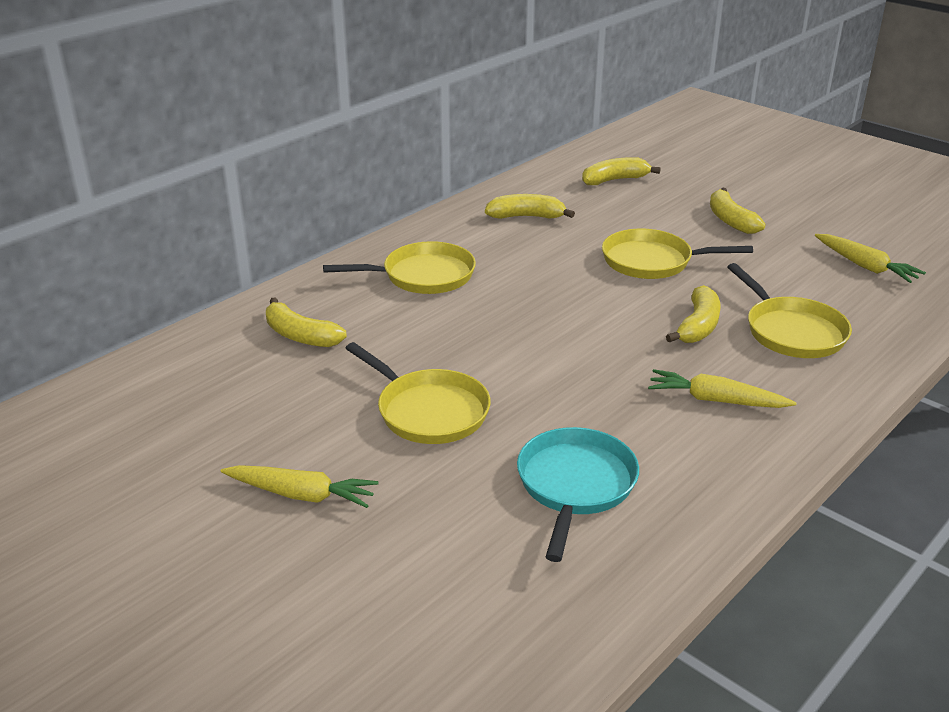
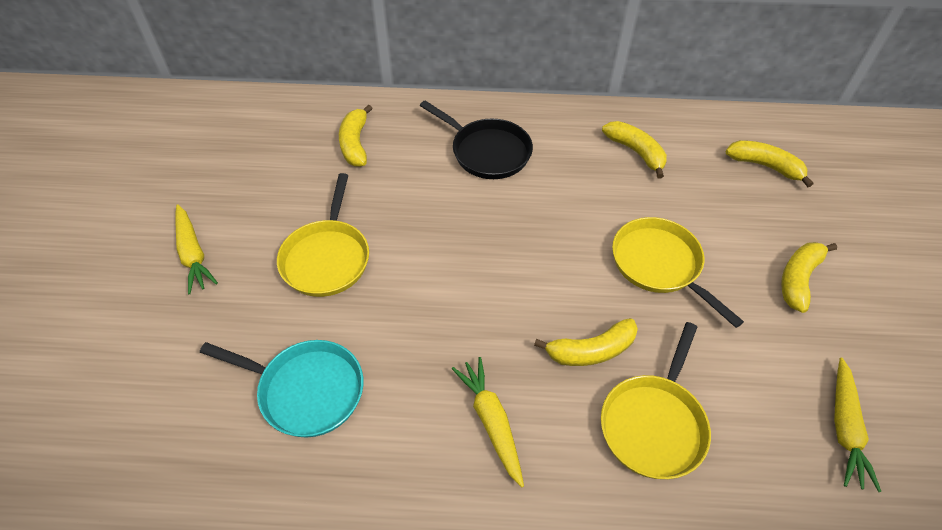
camera: 50 degrees right, 20 degrees up
yellow pan [323,241,476,294] -> black pan [420,101,533,179]
turquoise pan [517,427,639,562] -> turquoise pan turned 45 degrees clockwise [200,340,363,438]

